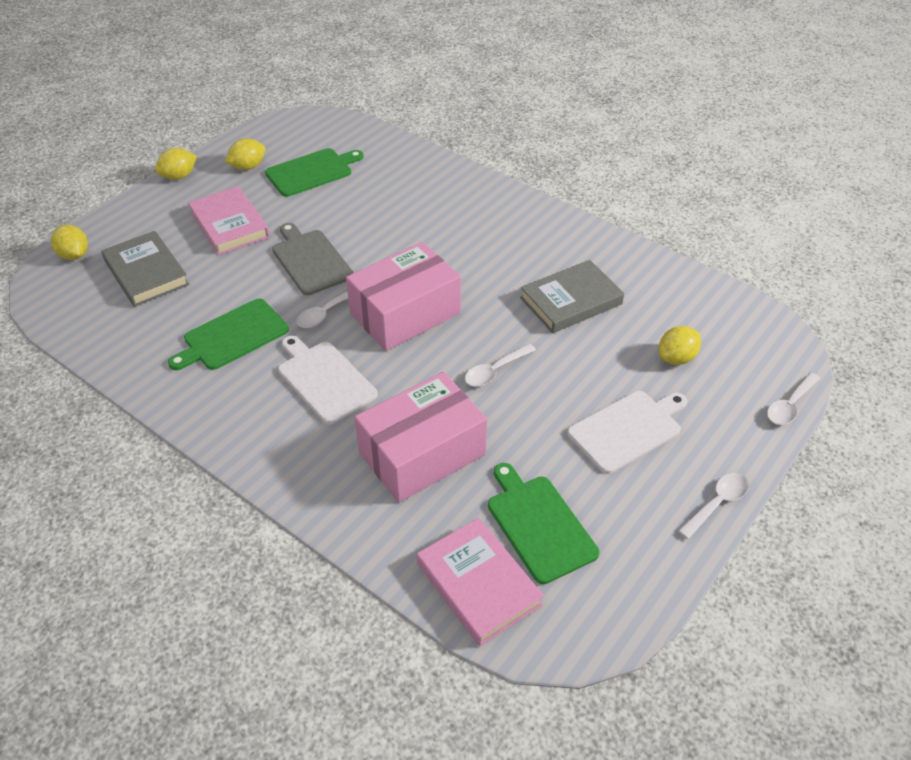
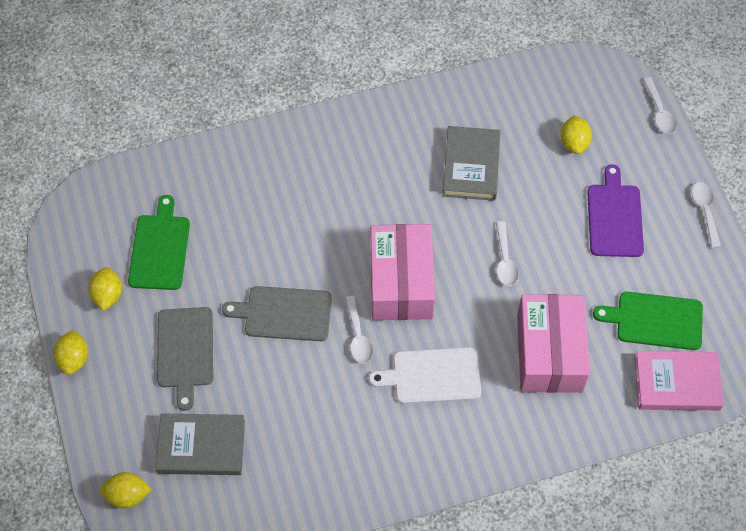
camera: 55 degrees left, 15 degrees up
green cutting board [168,298,289,370] -> none
pink book [188,186,270,255] -> grey cutting board [157,307,213,411]
white cutting board [567,391,687,474] -> purple cutting board [587,164,644,257]

